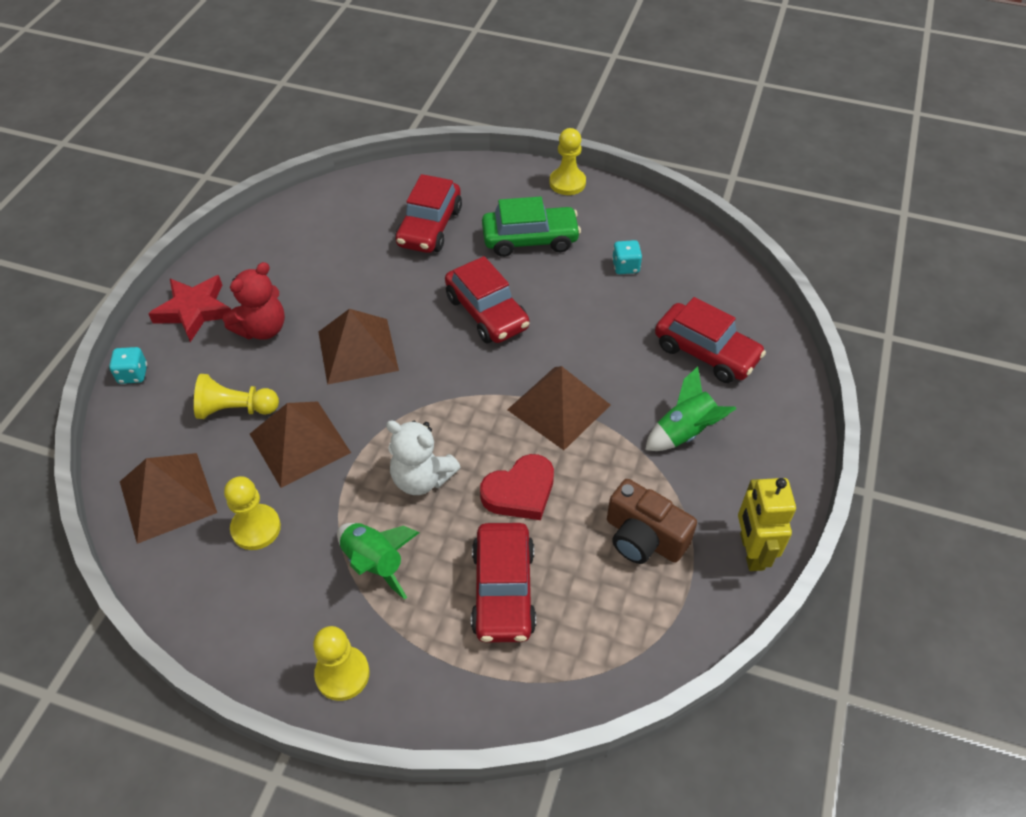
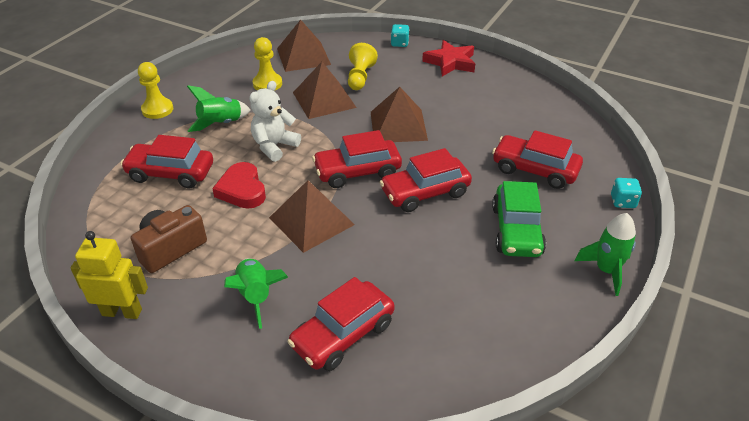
camera: 100 degrees right, 10 degrees down
red teddy bear [223,262,285,340] -> none
yellow pawn [550,128,586,195] -> green rocket [575,213,636,296]
turquoise dice [612,240,642,274] -> turquoise dice moved to [611,178,642,208]
none -> red car [312,130,402,188]

